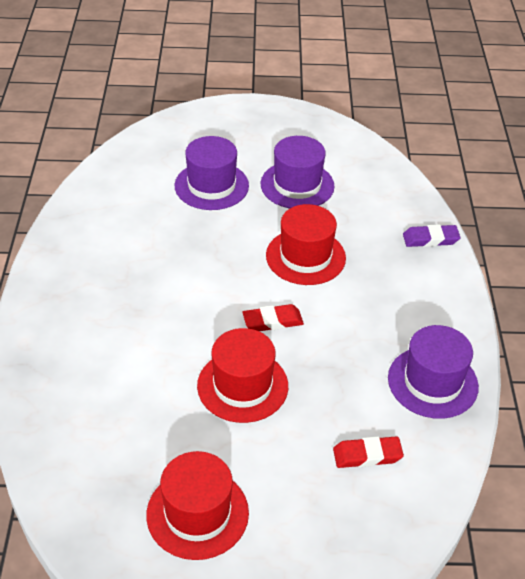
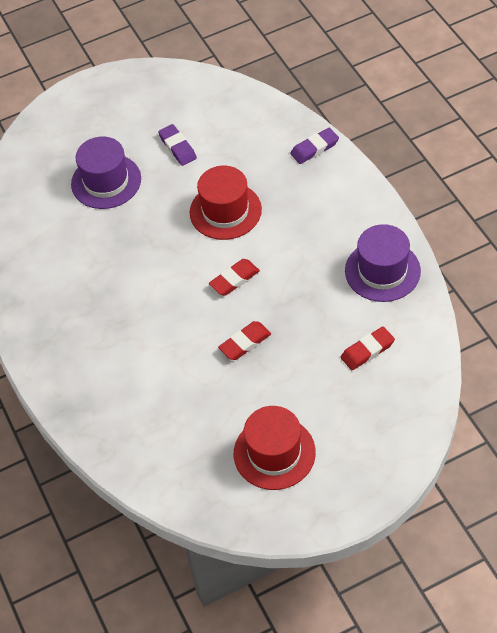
camera: 20 degrees left, 10 degrees up
red hat [197,328,288,423] -> red eraser [218,321,271,360]
purple hat [261,136,335,208] -> purple eraser [158,124,197,166]

